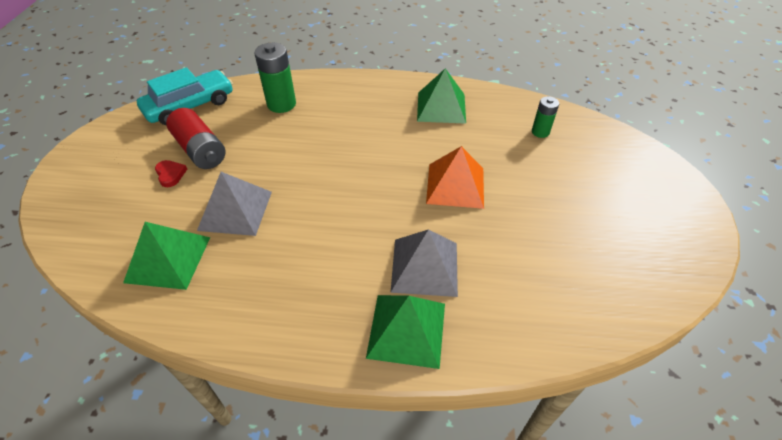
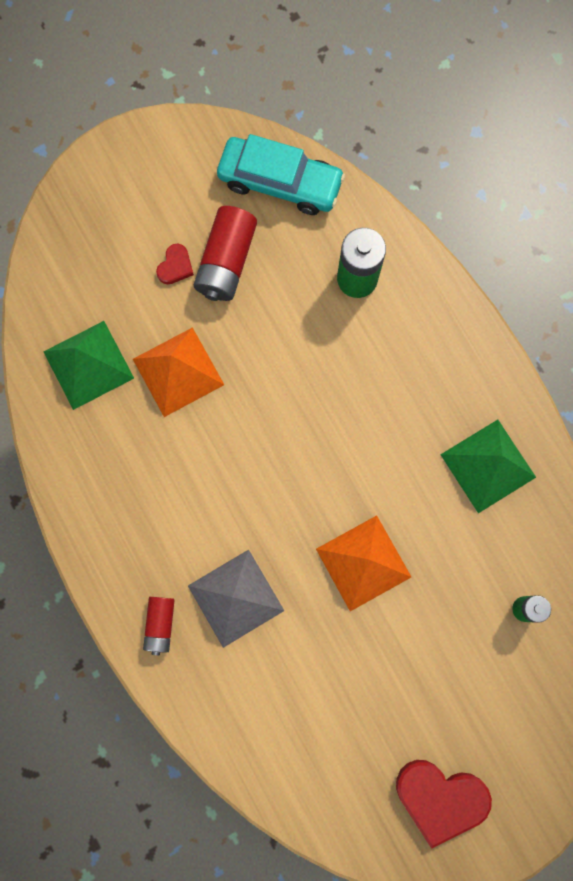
camera: 55 degrees right, 30 degrees up
grey pyramid [197,172,272,236] -> orange pyramid [133,327,224,417]
green pyramid [366,295,445,369] -> red battery [143,597,175,655]
none -> red heart [396,760,492,849]

